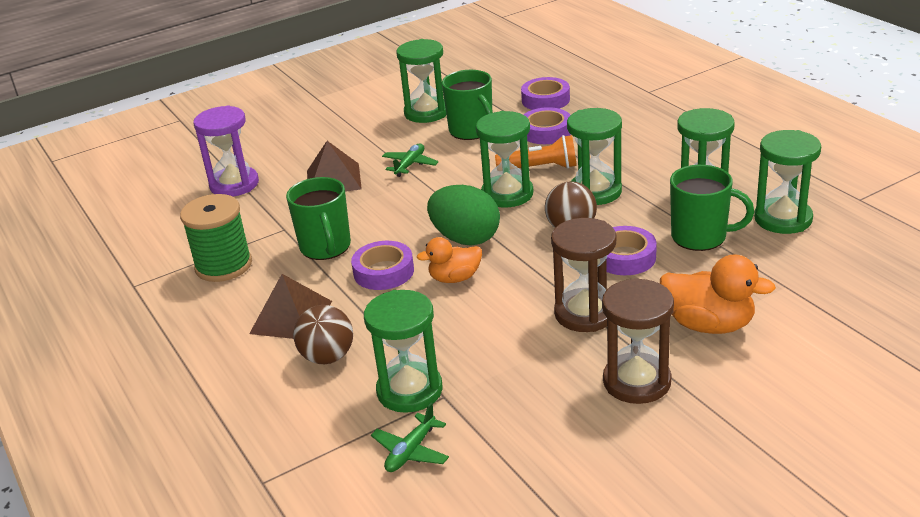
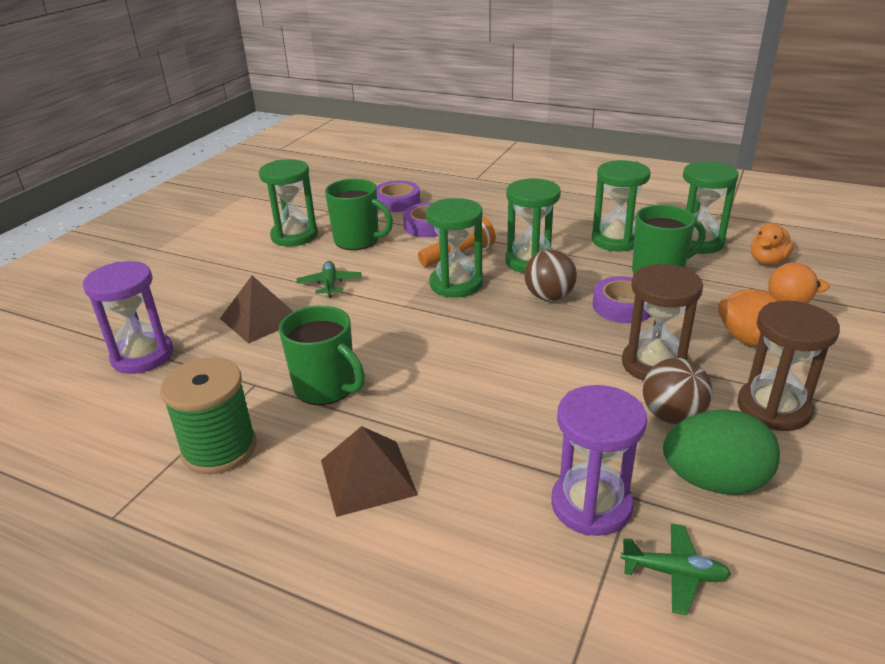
camera: 35 degrees left, 0 degrees up
brown ball [293,305,353,364] -> brown ball moved to [643,358,712,424]
purple tape [351,241,414,290] -> none
green hourglass [364,290,443,413] -> purple hourglass [551,385,647,536]
green plane [371,403,449,472] -> green plane turned 75 degrees counterclockwise [621,523,731,615]
orange duck [417,237,482,283] -> orange duck moved to [751,223,794,265]
green egg [427,185,500,246] -> green egg moved to [663,410,780,495]

